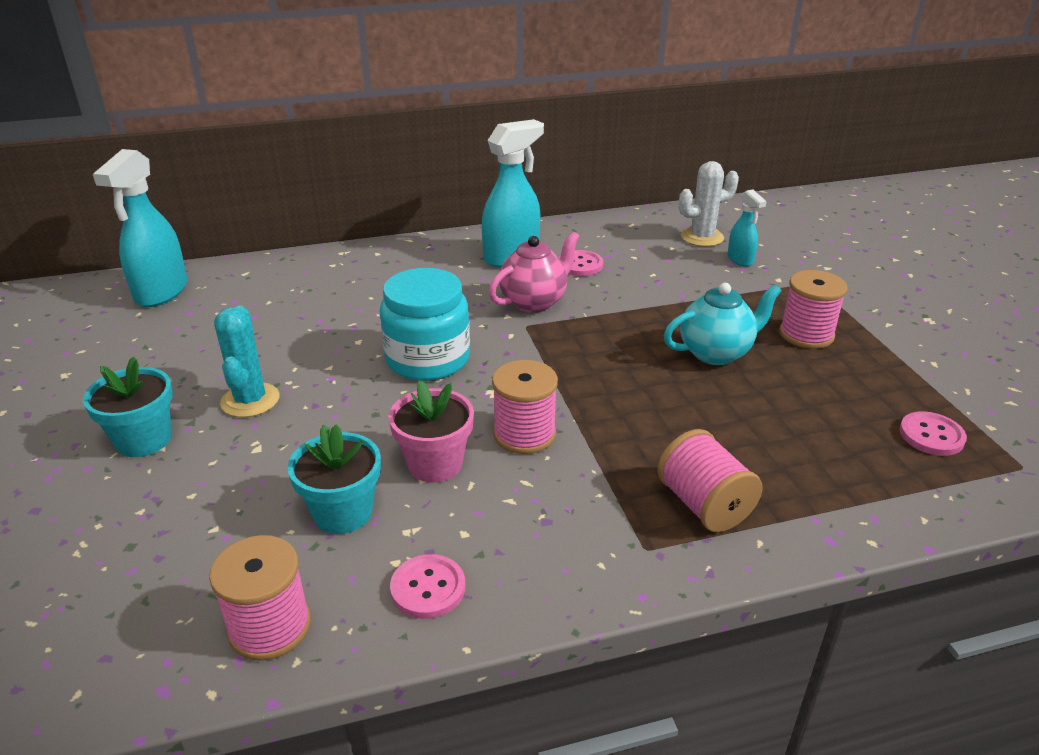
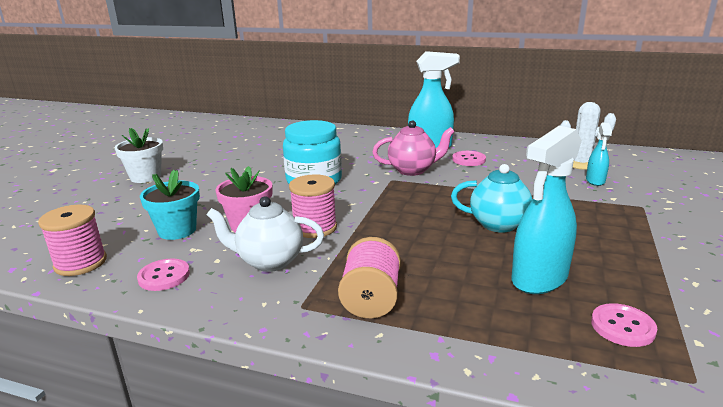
camera: 35 degrees right, 10 degrees down
turquoise flower pot [83,357,173,457] -> white flower pot [115,128,163,183]
turquoise spray bottle [93,149,187,307] -> turquoise spray bottle moved to [512,126,582,294]
turquoise cactus [214,306,279,417] -> none
pink spool [779,270,848,349] -> none
none -> white teapot [206,196,324,272]

